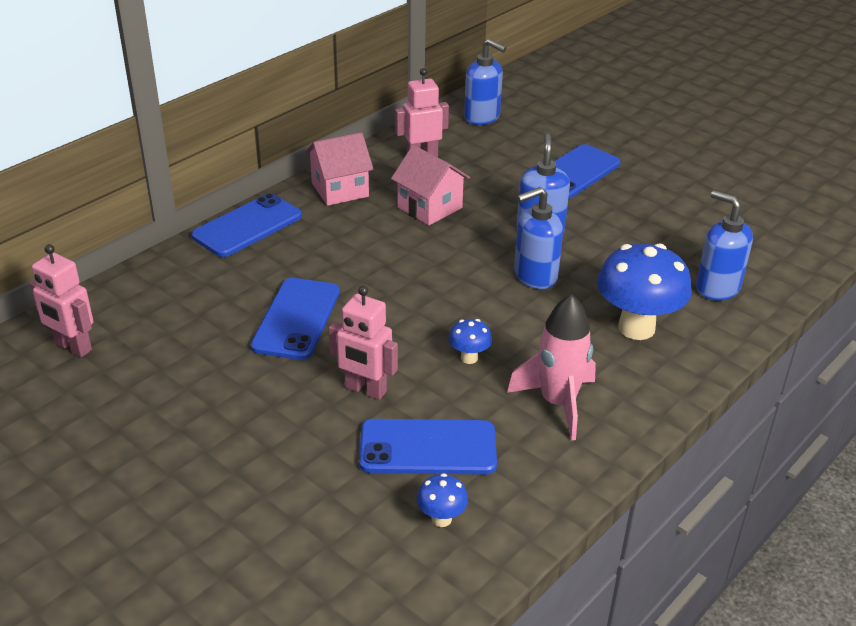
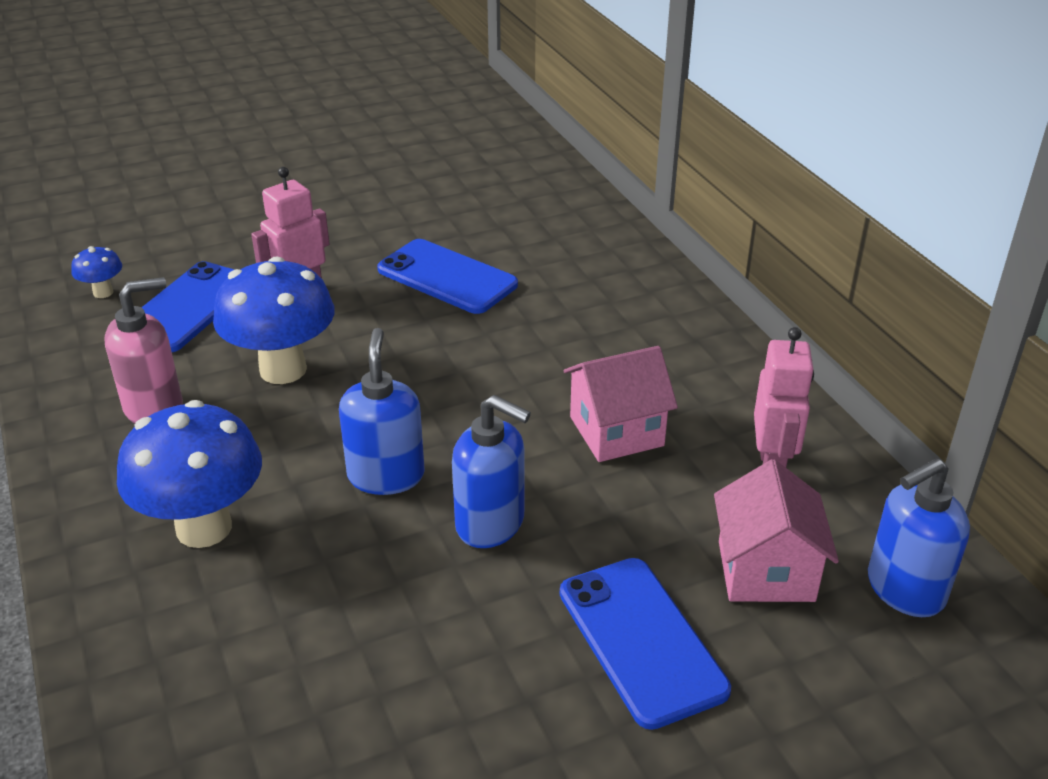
camera: 115 degrees right, 0 degrees up
pink robot [30,244,93,357] -> none
blue phone [191,193,302,257] -> none
pink house [305,132,374,206] -> pink house moved to [714,459,839,602]
blue mushroom [449,319,492,364] -> blue mushroom [213,256,335,384], size x2.19
pink rocket [507,294,596,441] -> pink soap dispenser [104,277,182,424]
blue soap dispenser [696,190,753,301] -> none

